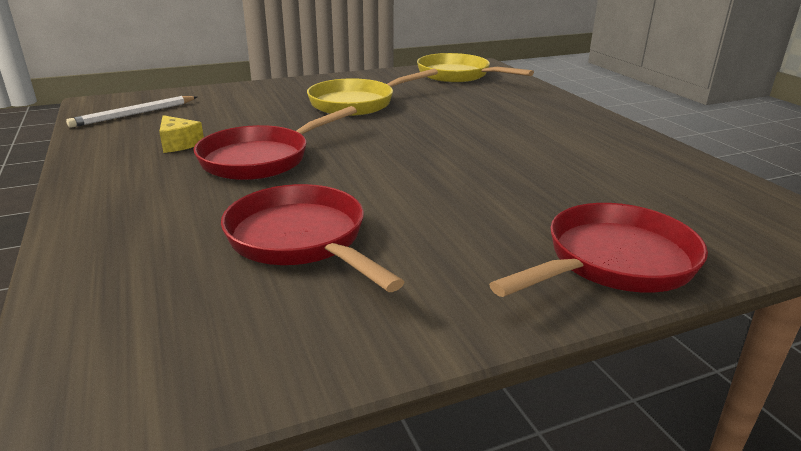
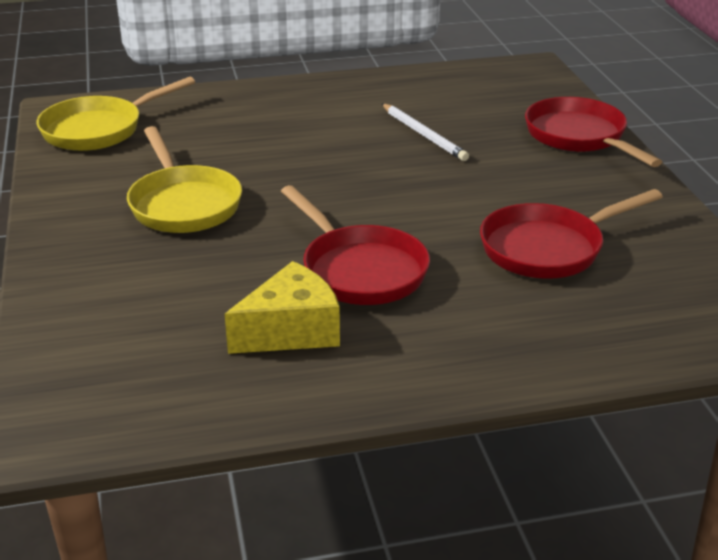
camera: 80 degrees left, 5 degrees up
white pencil [66,96,197,128] -> white pencil moved to [382,103,469,161]
yellow cheese [159,115,204,153] -> yellow cheese [225,261,340,354], size x1.68

